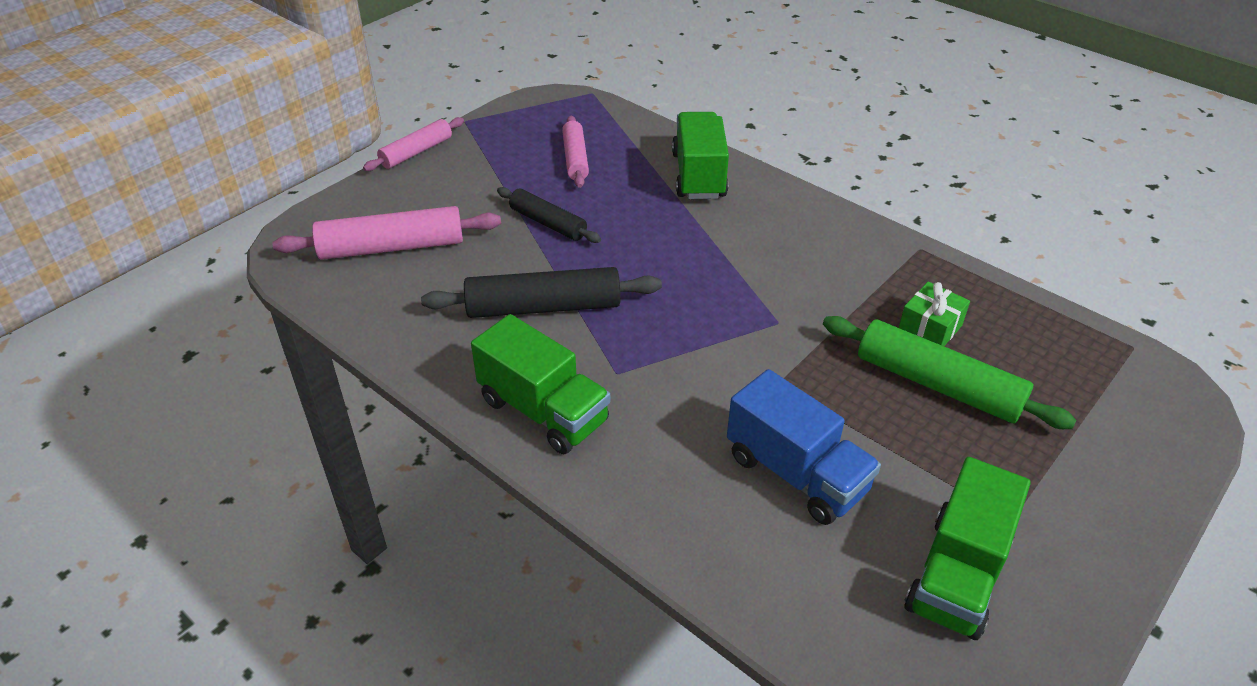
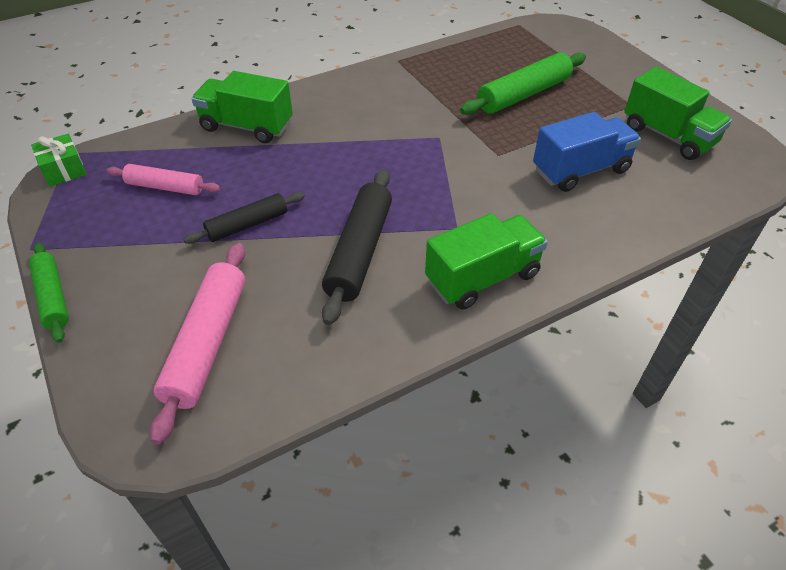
camera: 70 degrees left, 5 degrees up
pink rolling pin [363,117,464,171] -> green rolling pin [29,243,69,343]
green gift [899,281,970,346] -> green gift moved to [31,134,87,186]

